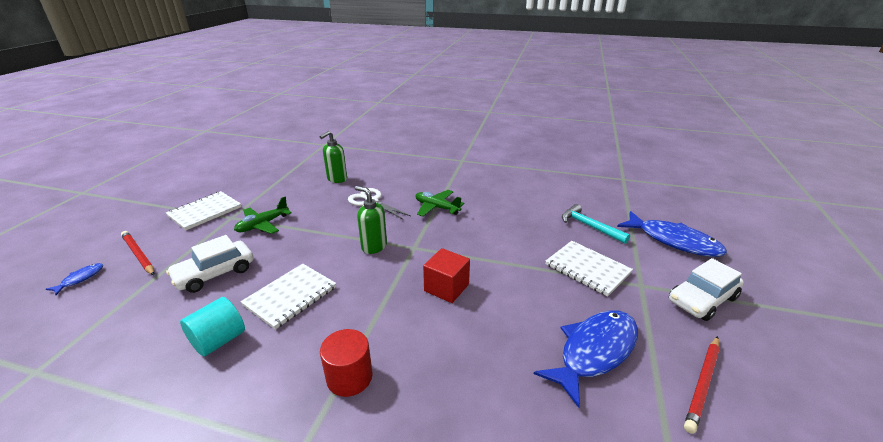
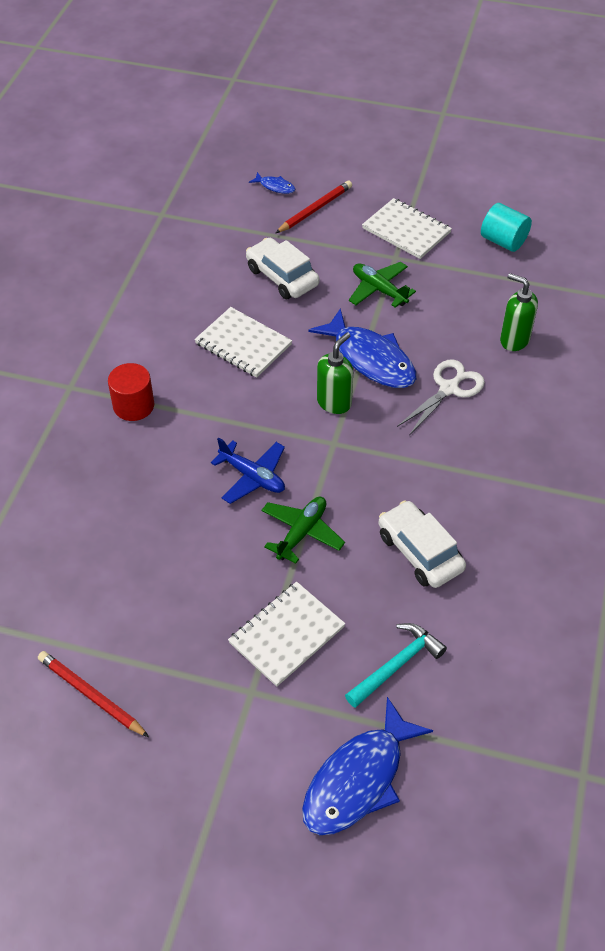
camera: 90 degrees right, 20 degrees up
turquoise cylinder [180,297,245,357] -> turquoise cylinder moved to [481,203,532,252]
green plane [415,190,464,217] -> green plane moved to [261,497,345,564]
red cube [423,248,470,303] -> blue plane [211,437,285,504]
blue fish [534,310,638,408] -> blue fish moved to [308,308,416,388]
white car [669,258,744,321] -> white car moved to [378,500,466,588]

